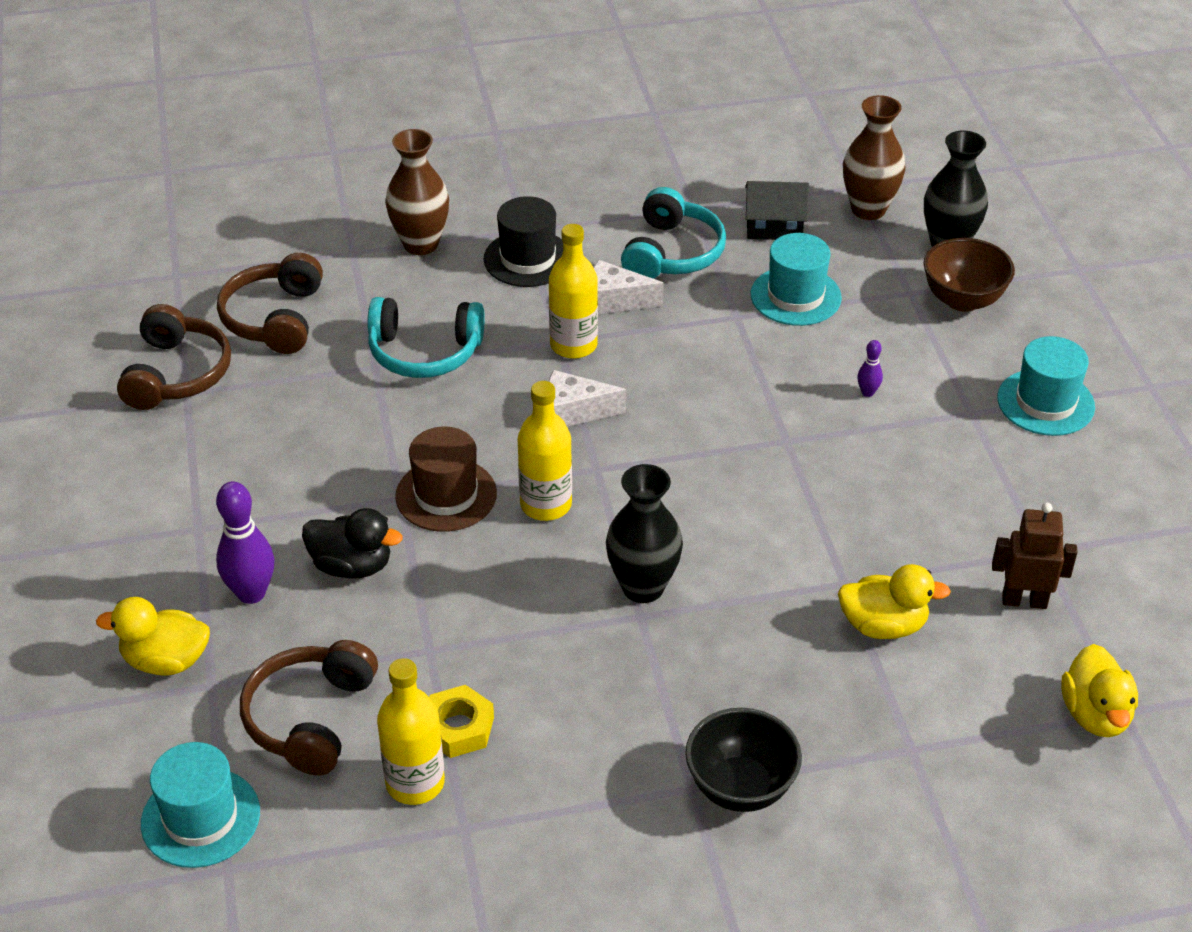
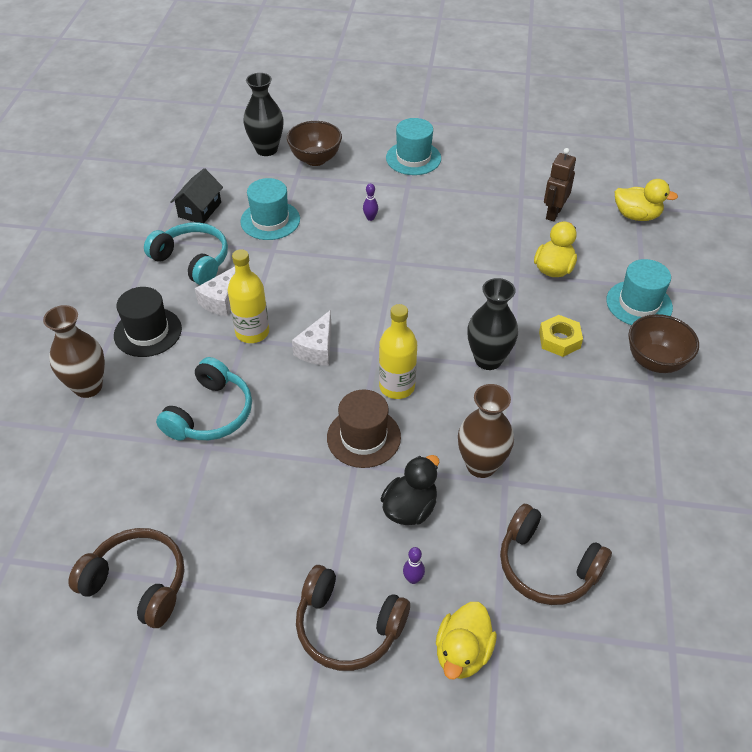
camera: 70 degrees left, 5 degrees up
turquoise hat [141,742,260,868] -> turquoise hat moved to [606,259,673,325]
purple bowling pin [216,481,274,604] -> purple bowling pin [403,547,425,584], size x0.49
brown headphones [217,253,323,354] -> brown headphones moved to [296,565,410,671]
yellow bottle [377,658,445,805] -> none
yellow nut [429,685,494,758] -> yellow nut moved to [539,315,583,357]
black bowl [685,708,802,812] -> brown bowl [628,314,699,373]
brown vase [843,95,906,220] -> brown vase moved to [458,384,514,478]

